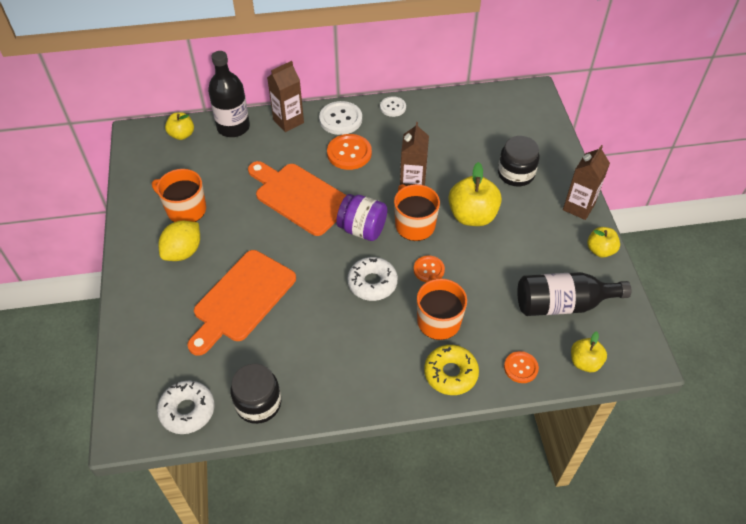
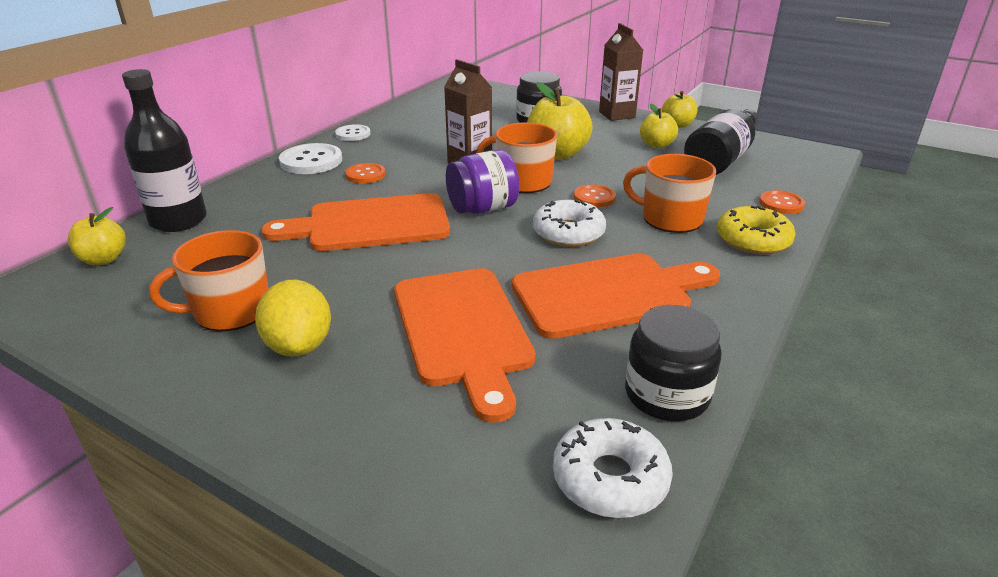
camera: 50 degrees left, 20 degrees down
brown carton [267,61,304,132] -> none
orange button [327,134,372,170] -> orange button [345,163,385,183], size x0.62
yellow apple [571,332,607,372] -> yellow apple moved to [640,104,678,148]
none -> orange cutting board [512,253,720,339]

